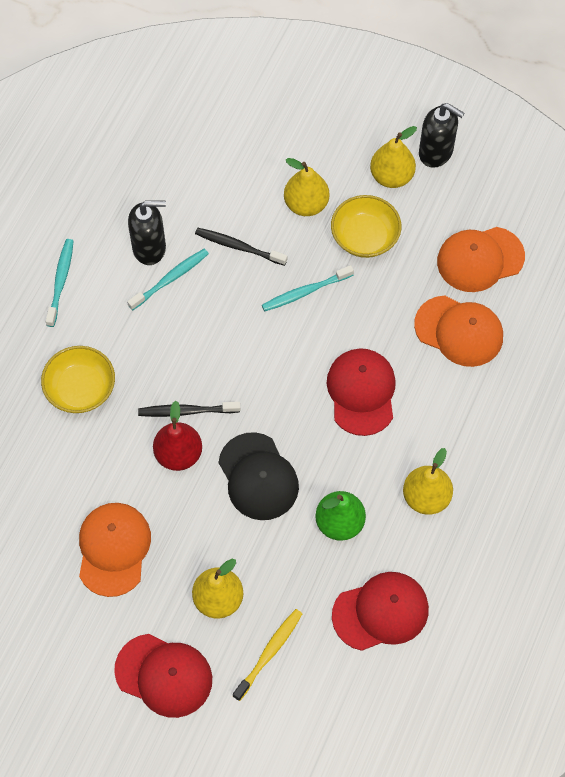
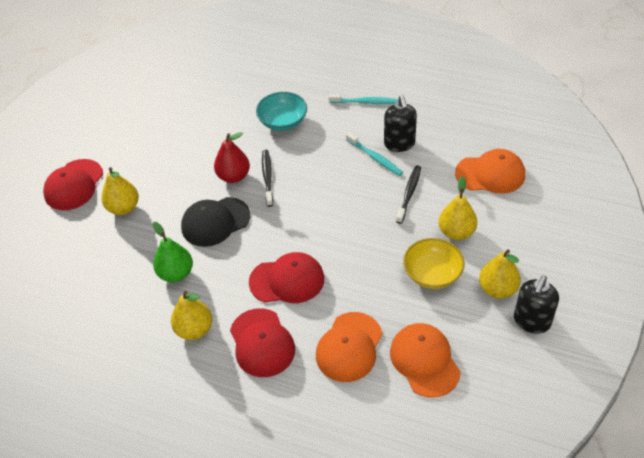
camera: 90 degrees right, 15 degrees down
yellow bowl [41,346,115,413] -> turquoise bowl [256,92,307,131]
orange cap [79,503,151,597] -> orange cap moved to [455,149,525,194]
yellow toothbrush [233,609,302,701] -> none
turquoise toothbrush [262,265,354,311] -> none
red cap [332,572,429,651] -> red cap moved to [230,308,295,377]

